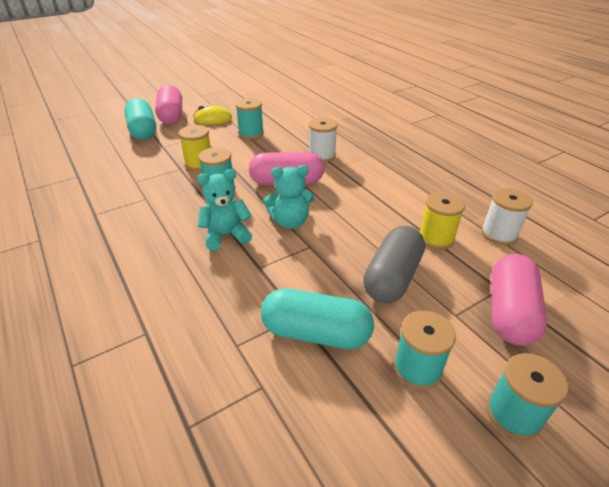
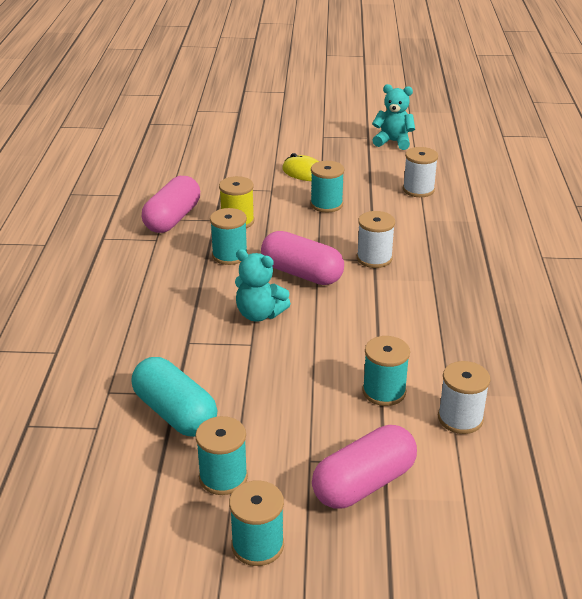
camera: 35 degrees right, 5 degrees down
turquoise capsule [124,98,156,140] -> none
pink capsule [155,85,182,125] -> pink capsule moved to [142,176,200,233]
turquoise teddy bear [197,169,252,251] -> turquoise teddy bear moved to [372,84,415,150]
grey capsule [363,226,425,303] -> none
yellow spool [419,192,465,250] -> turquoise spool [362,336,410,406]
none -> white spool [403,147,438,197]

